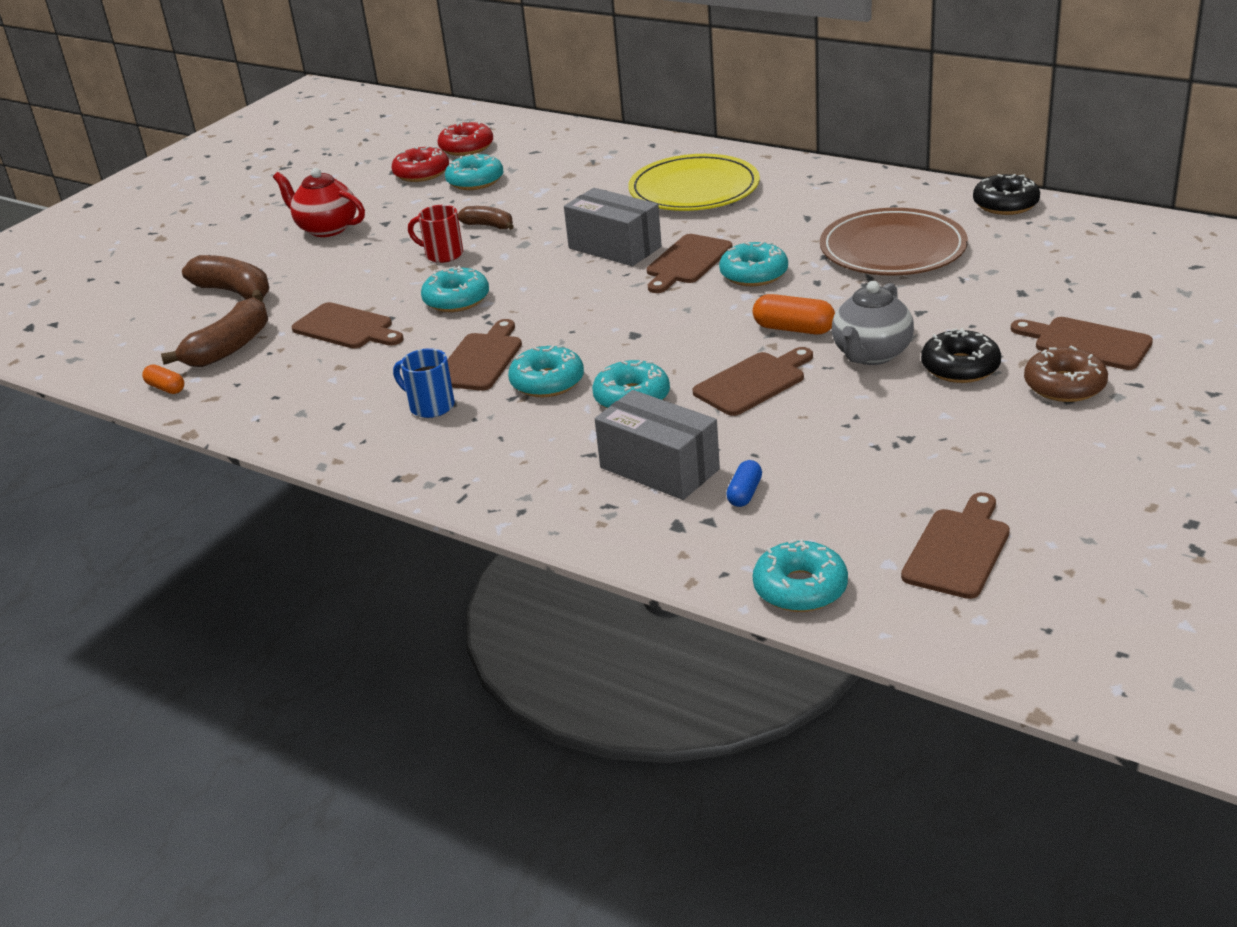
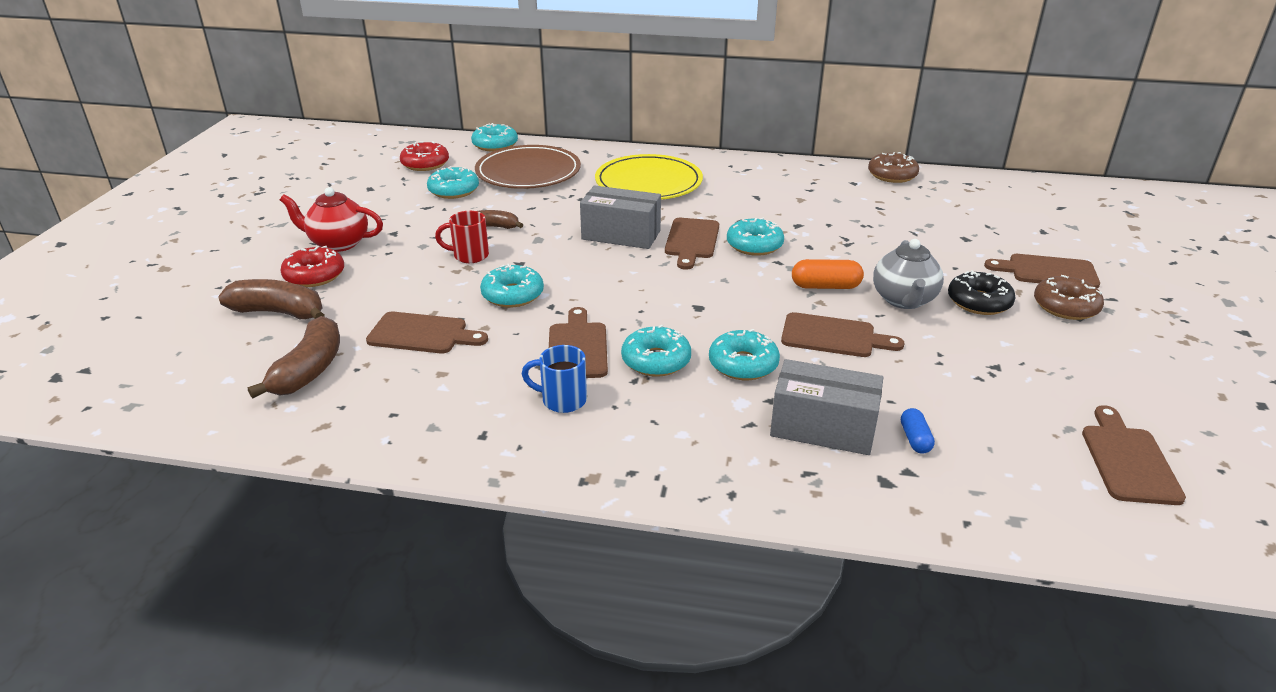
camera: 25 degrees left, 0 degrees up
orange capsule [142,365,184,394] -> none
red donut [392,146,449,182] -> red donut moved to [280,246,344,287]
brown cutting board [693,347,813,416] -> brown cutting board turned 75 degrees clockwise [781,312,905,357]
turquoise donut [753,539,848,612] -> turquoise donut moved to [471,123,518,151]
brown plate [820,208,968,276] -> brown plate moved to [475,145,581,189]
black donut [973,174,1040,215] -> brown donut [868,152,919,183]

